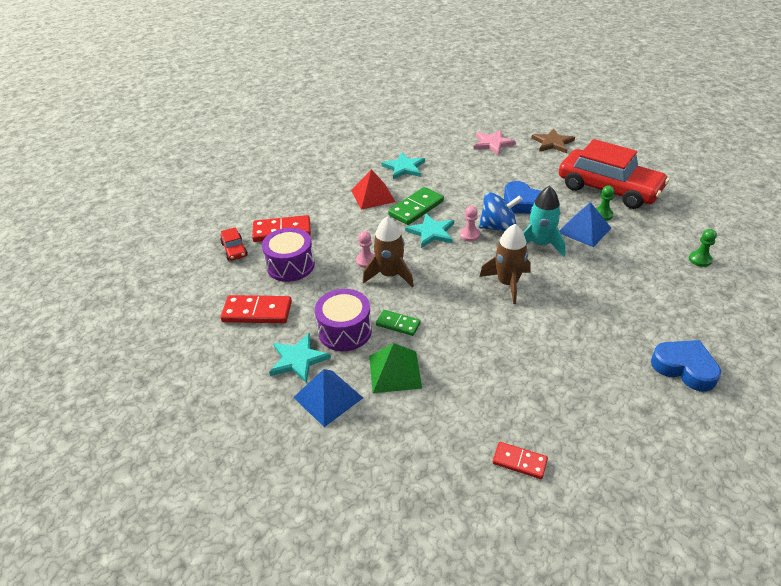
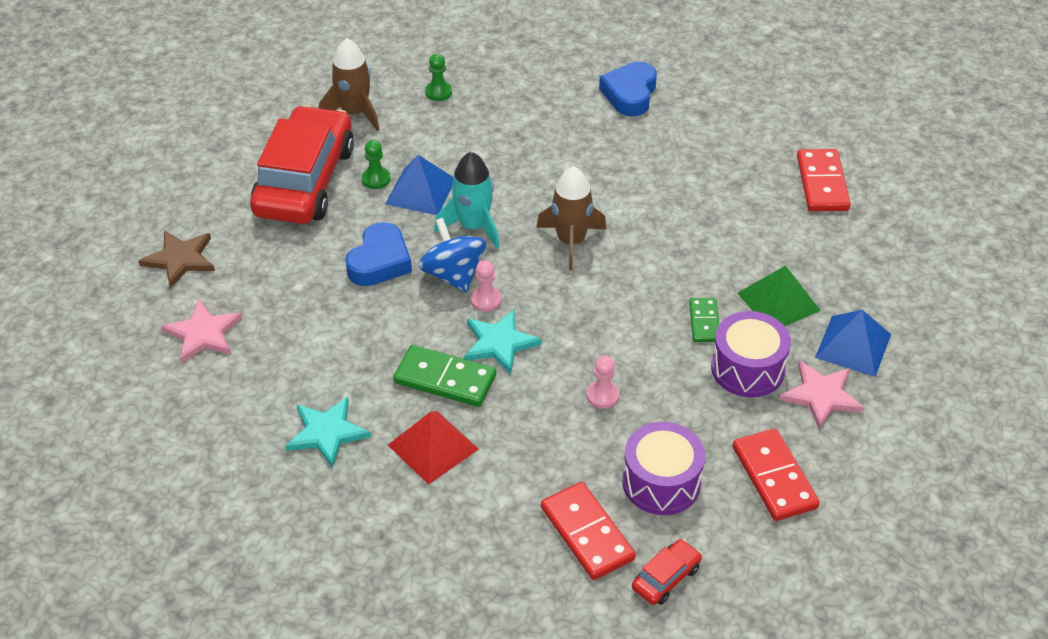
camera: 115 degrees left, 5 degrees up
turquoise star [269,333,331,384] -> pink star [779,361,864,429]
brown rocket [363,216,414,287] -> brown rocket moved to [319,38,380,131]
red domino [493,442,548,479] -> red domino [797,149,850,211], size x1.65

